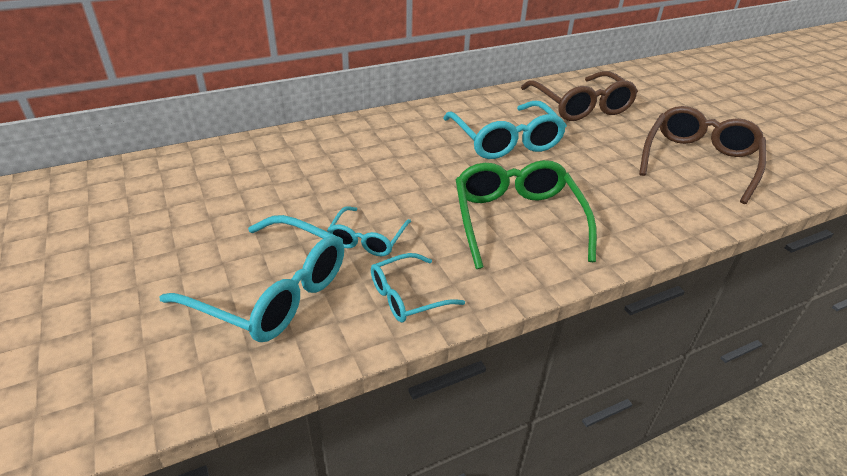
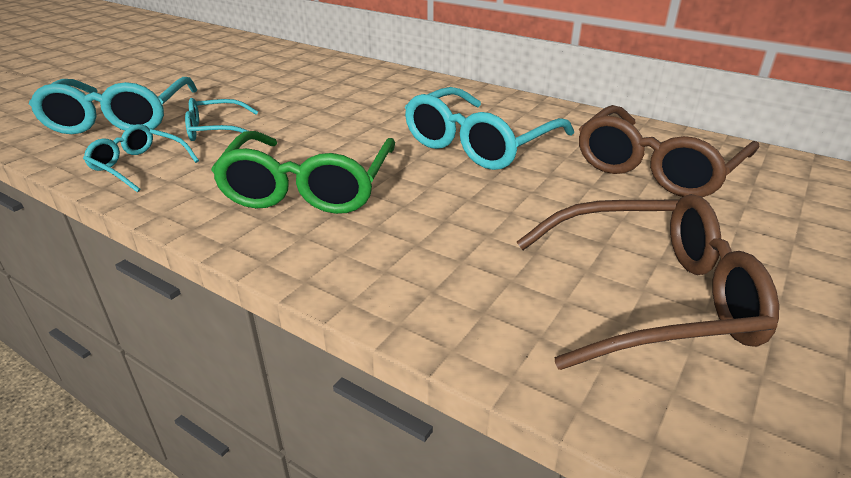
camera: 60 degrees right, 5 degrees down
green glasses [456,160,597,269] -> green glasses turned 135 degrees clockwise [211,131,395,214]

